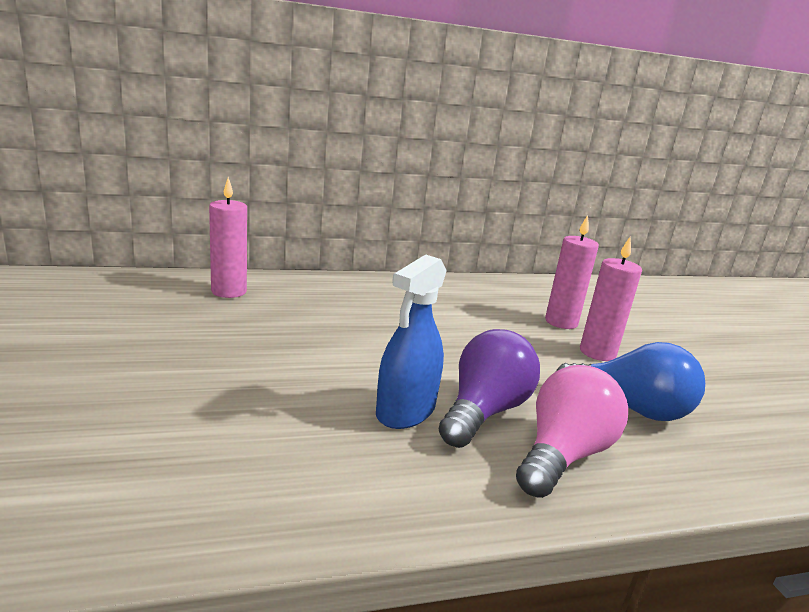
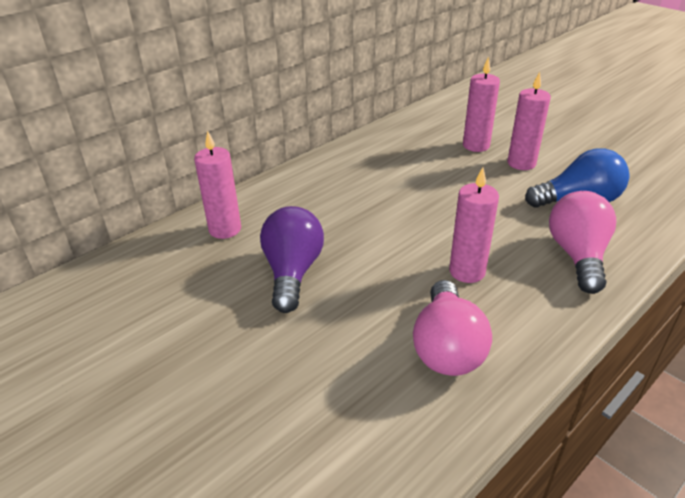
camera: 25 degrees left, 15 degrees up
blue spray bottle [376,254,447,429] -> pink candle [449,167,499,283]
purple light bulb [439,329,540,448] -> purple light bulb moved to [260,206,324,313]
none -> pink light bulb [413,280,492,376]

